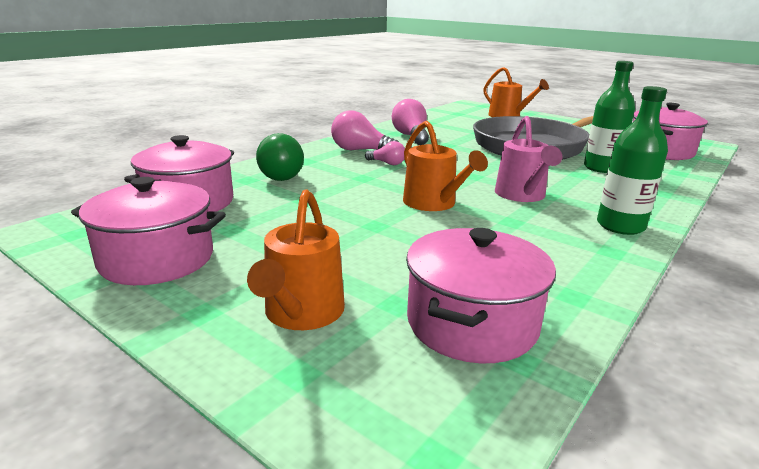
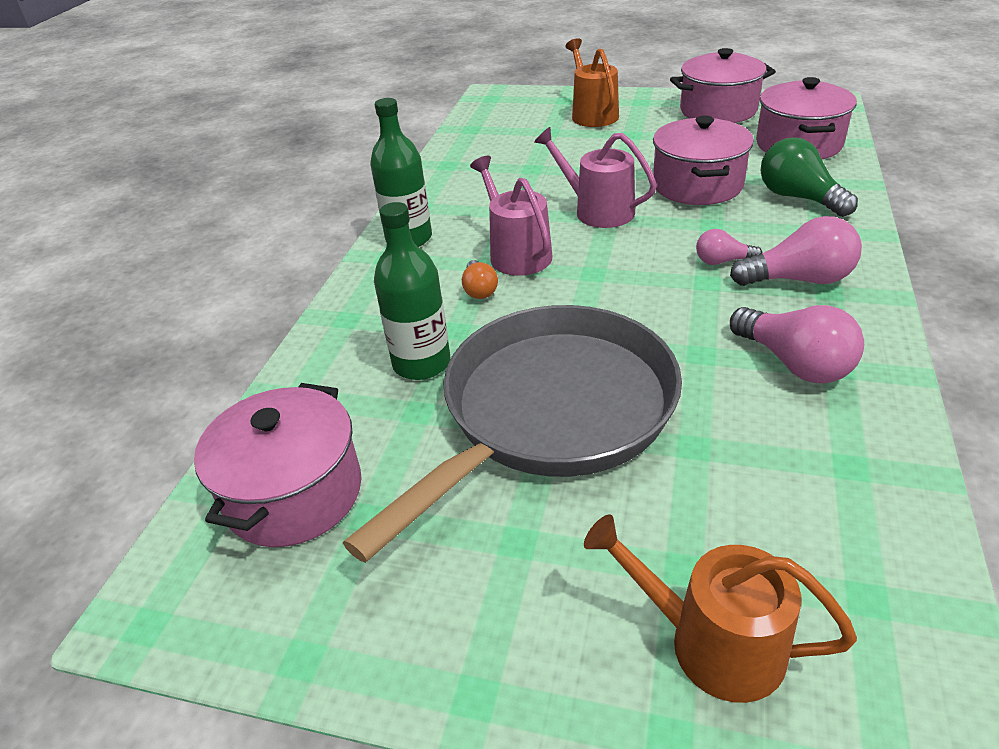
camera: 160 degrees right, 15 degrees up
orange watering can [403,121,488,211] -> pink watering can [534,127,657,228]
pink pot [406,228,556,363] -> pink pot moved to [653,115,754,205]
none -> orange light bulb [462,260,498,299]

